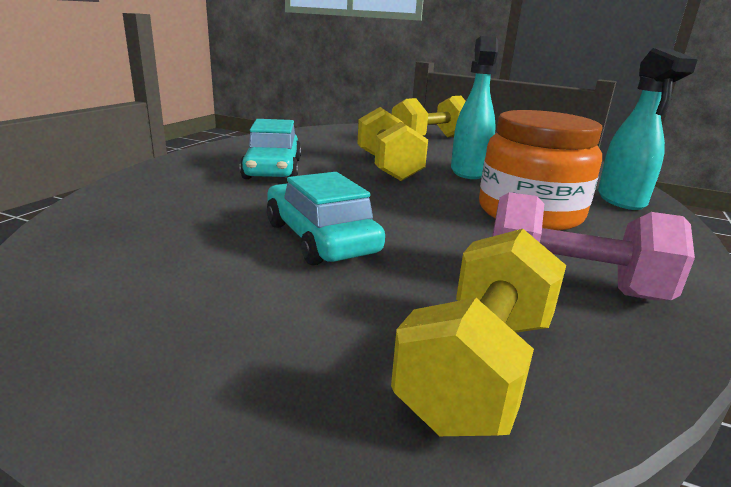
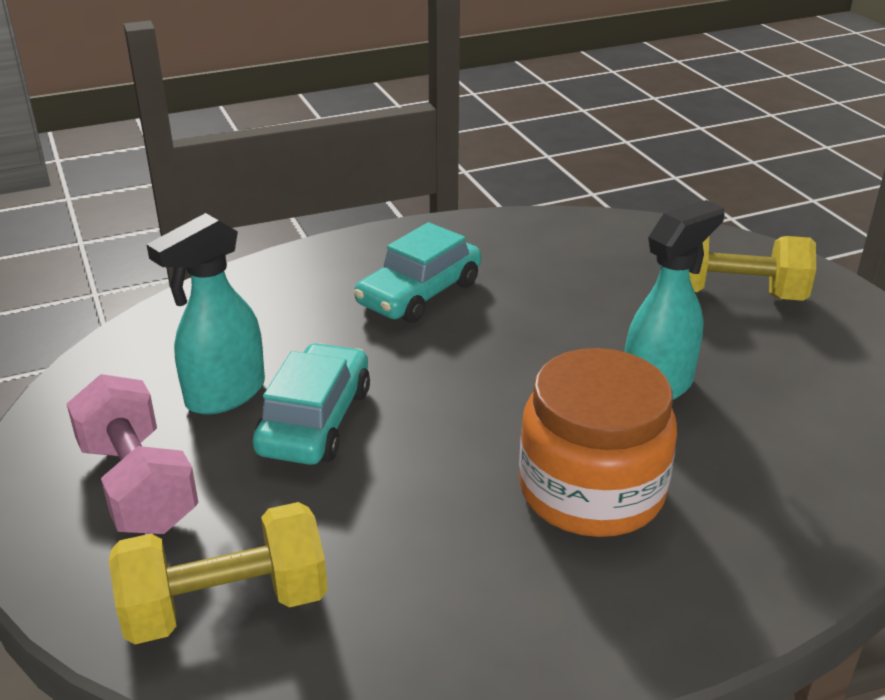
camera: 45 degrees right, 10 degrees up
yellow dumbbell [357,107,428,181] -> none
pink dumbbell [492,192,695,300] -> pink dumbbell moved to [66,374,199,534]
turquoise spray bottle [598,48,698,210] -> turquoise spray bottle moved to [146,213,265,414]

